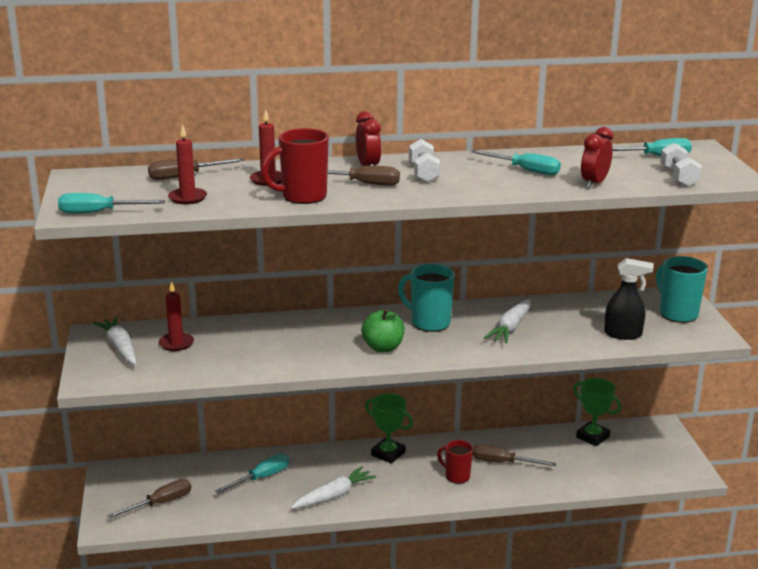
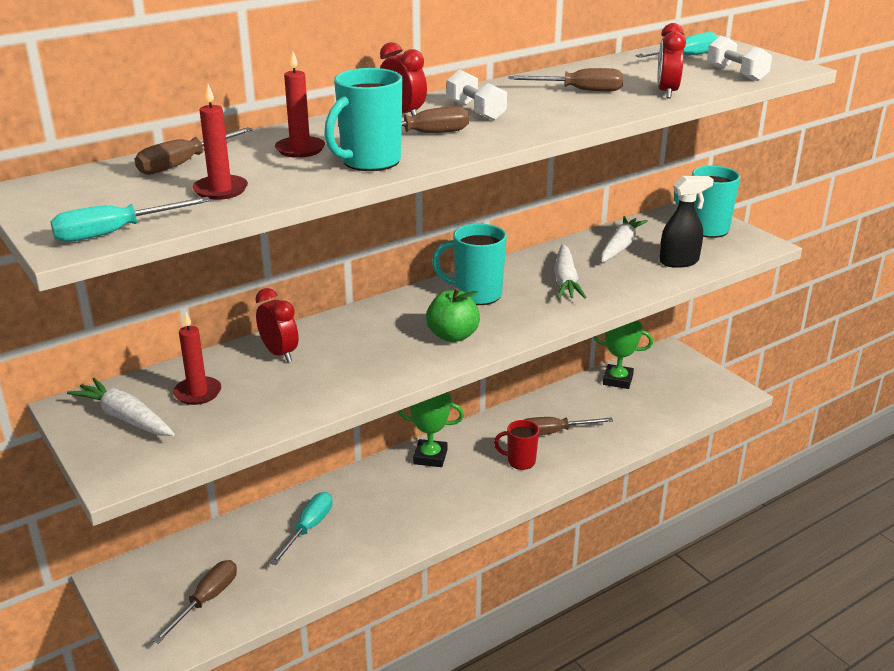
camera: 25 degrees left, 5 degrees up
red mug [261,128,329,204] -> turquoise mug [324,68,403,171]
white carrot [291,467,376,509] -> white carrot moved to [601,216,648,262]
turquoise screwdriver [471,150,561,175] -> brown screwdriver [508,68,623,92]
none -> red clock [255,288,299,362]

